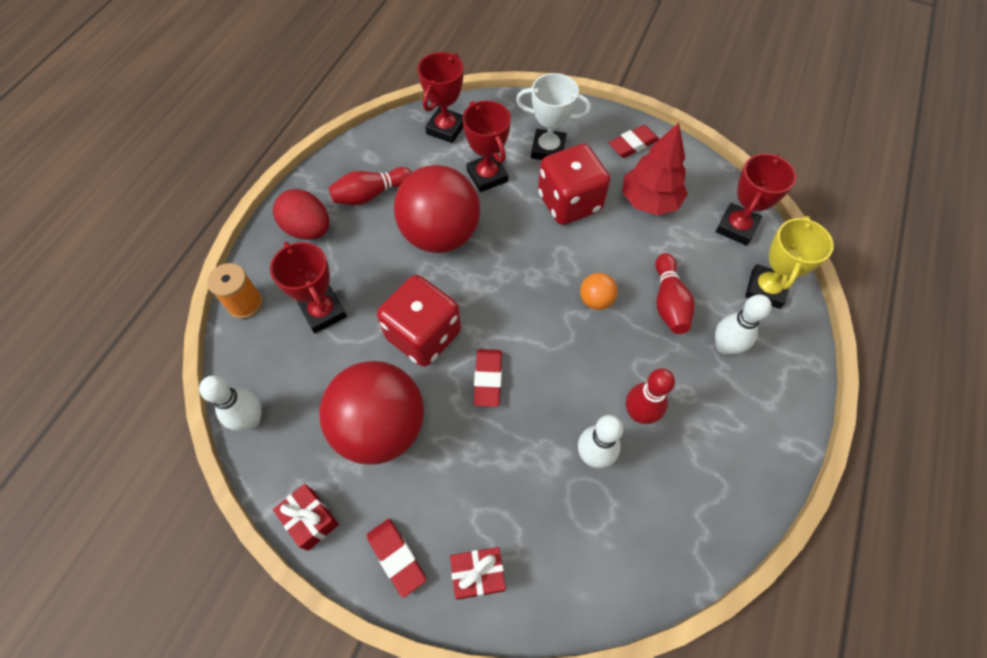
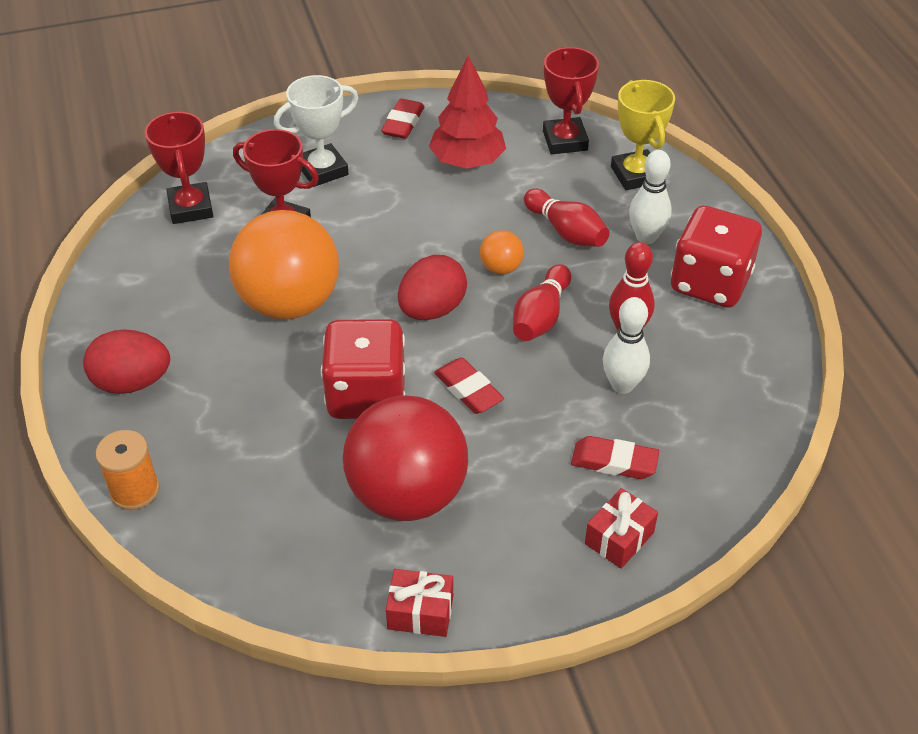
camera: 40 degrees left, 15 degrees down
white bowling pin [199,375,261,431] -> none
red trophy [270,242,347,333] -> none
red bowling pin [329,167,412,205] -> red bowling pin moved to [513,264,571,341]
red eraser [367,519,426,598] -> red eraser moved to [571,436,659,479]
red ball [394,165,480,253] -> orange ball [229,210,339,319]
red dice [538,144,610,225] -> red dice moved to [671,206,762,308]
none -> red egg [398,255,467,320]

